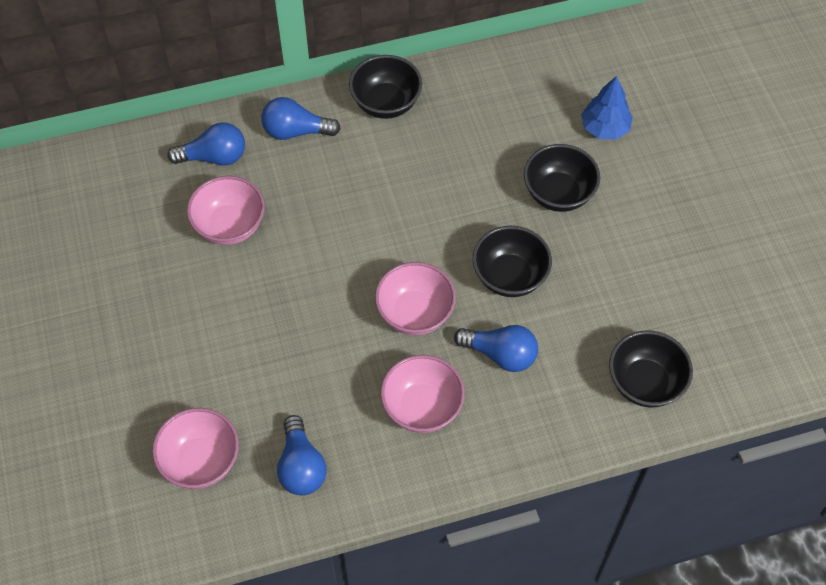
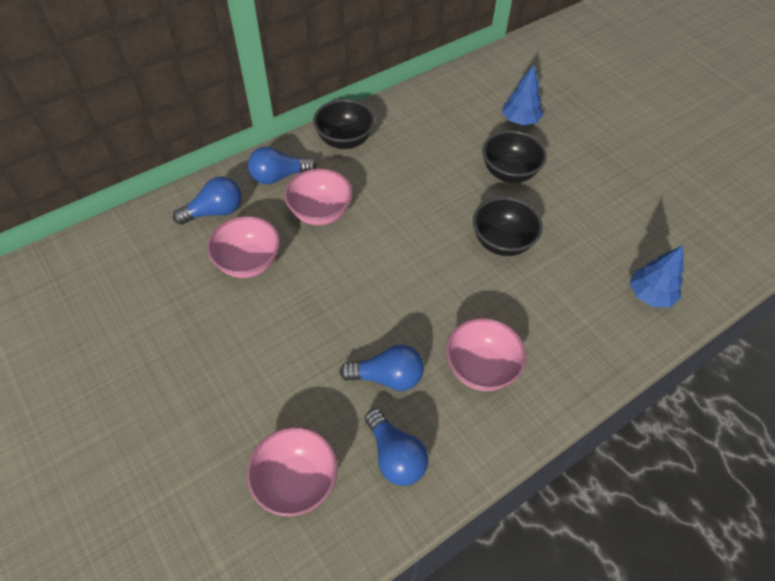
camera: 20 degrees left, 5 degrees down
pink bowl [375,262,456,335] -> pink bowl moved to [284,169,352,225]
blue light bulb [454,325,538,372] -> blue light bulb moved to [339,345,424,391]
black bowl [609,331,693,407] -> blue tree [630,245,684,307]

